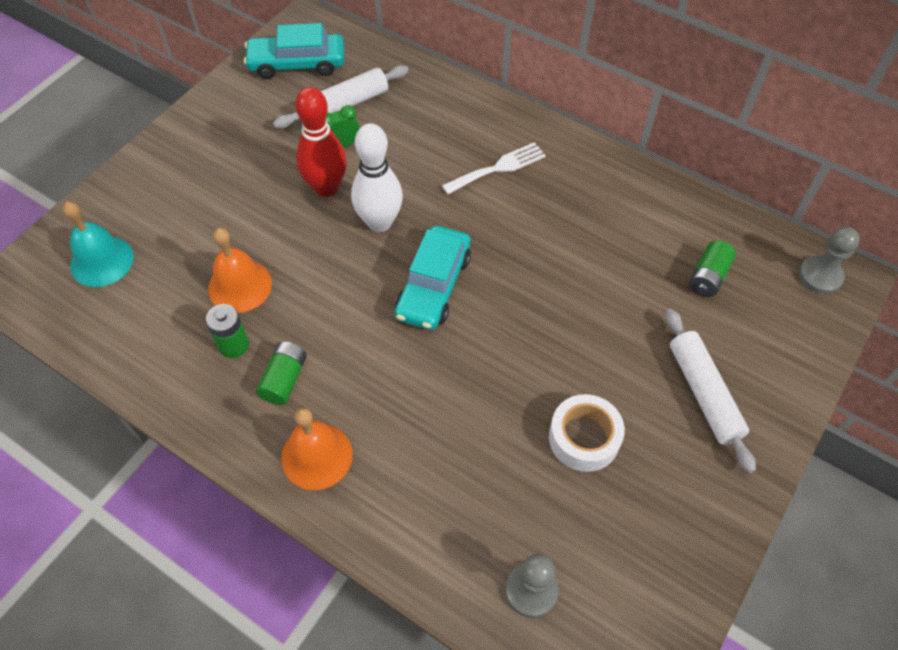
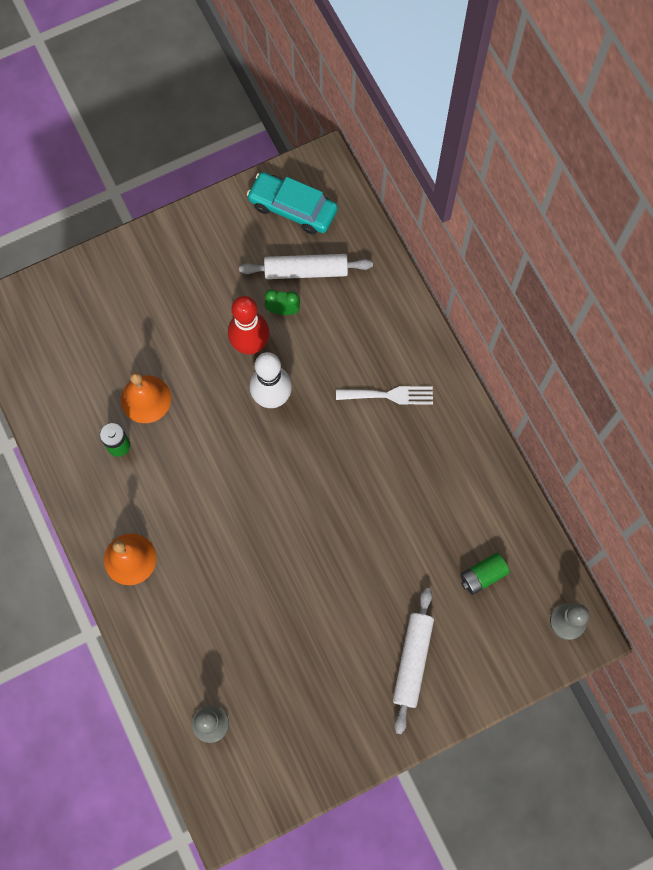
camera: 30 degrees right, 15 degrees up
turquoise bell [63,202,134,287] -> none
green battery [256,341,307,405] -> none
turquoise car [395,226,471,330] -> none
white tape [549,394,625,472] -> none

